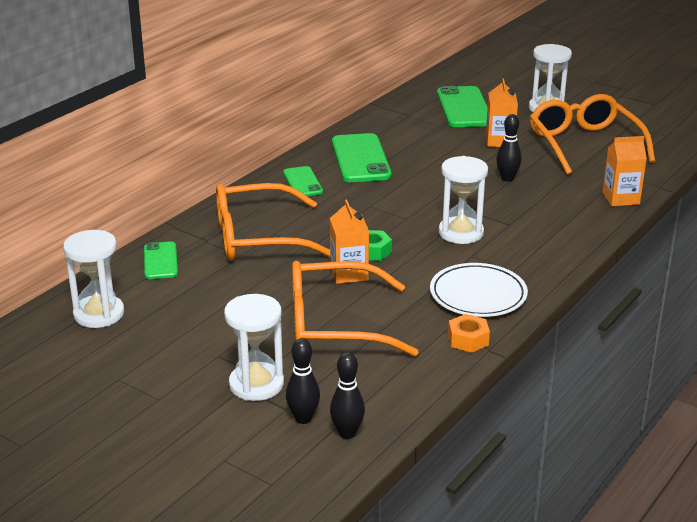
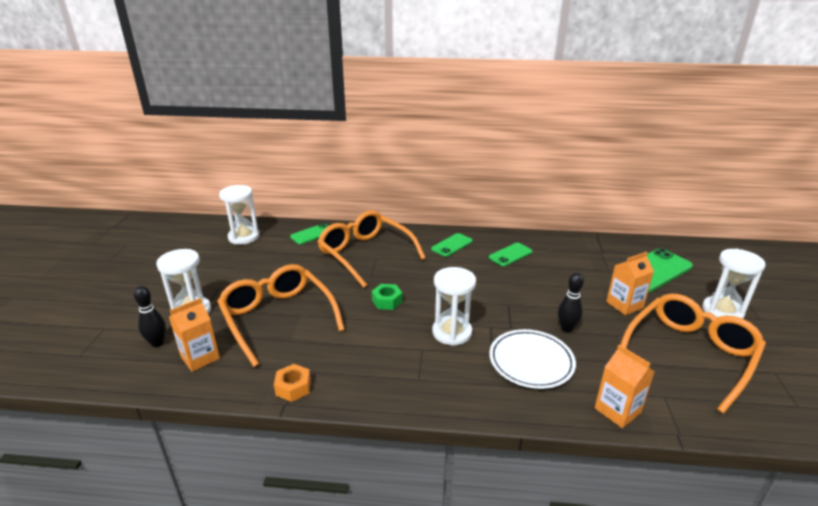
camera: 60 degrees right, 0 degrees up
orange carton [330,200,369,284] -> orange carton moved to [169,298,220,372]
black bowling pin [330,352,365,439] -> none
green phone [332,133,392,182] -> green phone [489,243,532,266], size x0.58
white plate [430,263,528,317] -> white plate moved to [489,329,576,389]

